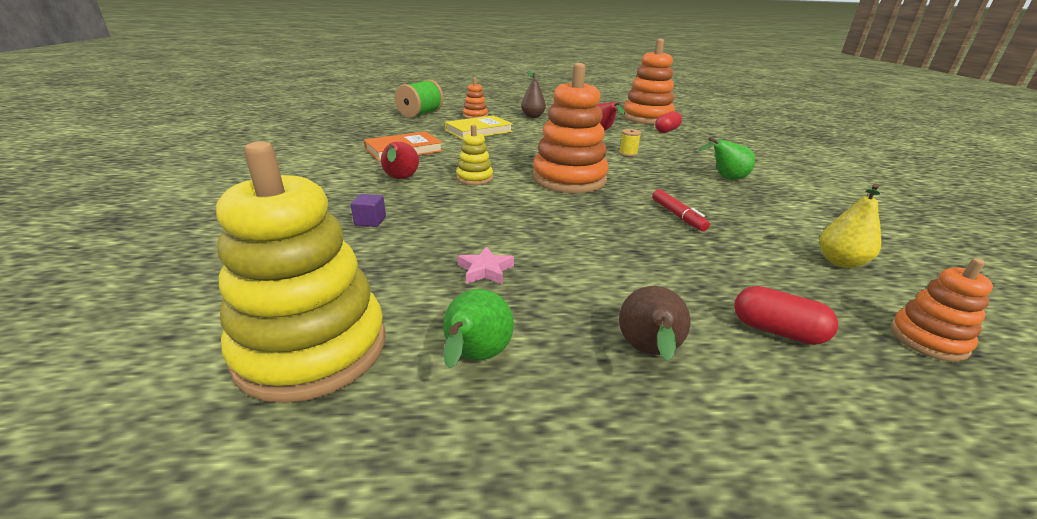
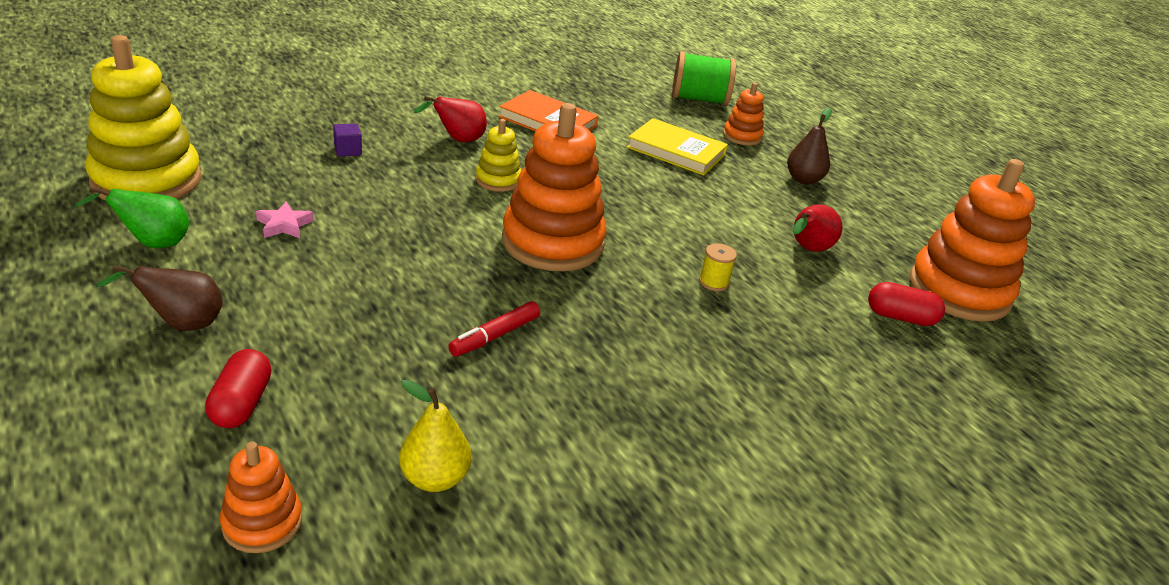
camera: 60 degrees right, 5 degrees up
green pear [698,137,755,180] -> none

